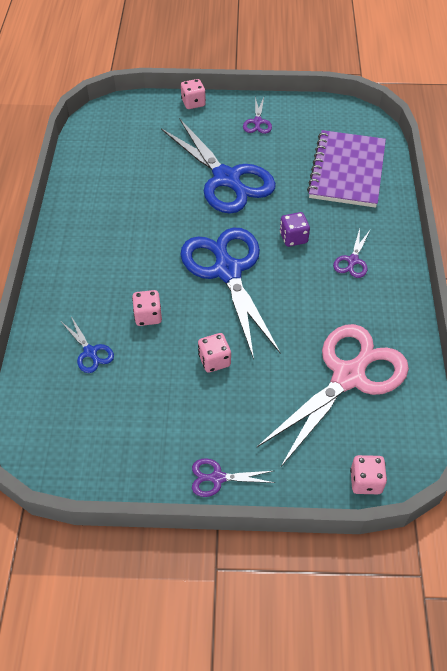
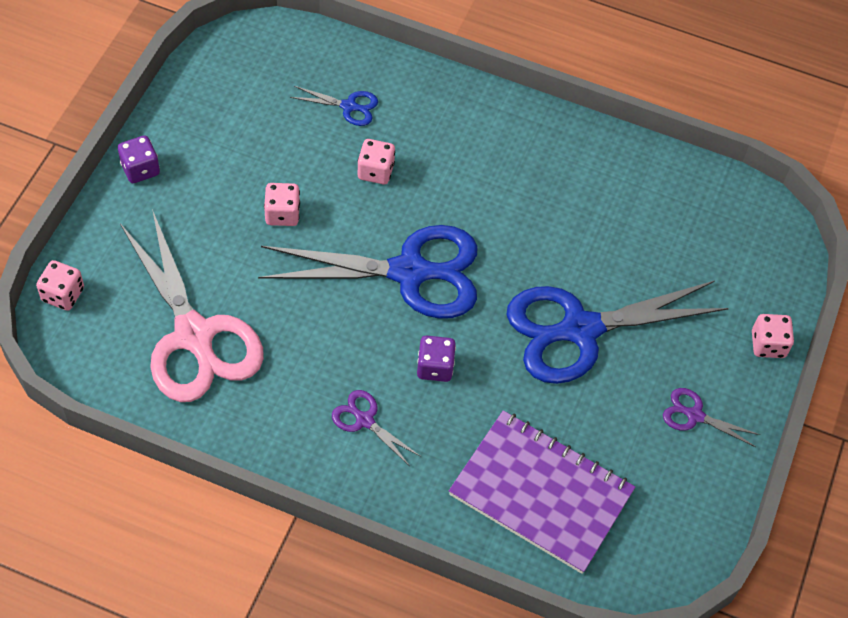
camera: 105 degrees right, 5 degrees up
blue scissors [61,316,114,373] -> blue scissors turned 150 degrees counterclockwise [290,86,378,126]
purple scissors [192,458,275,497] -> purple dice [118,135,160,183]

